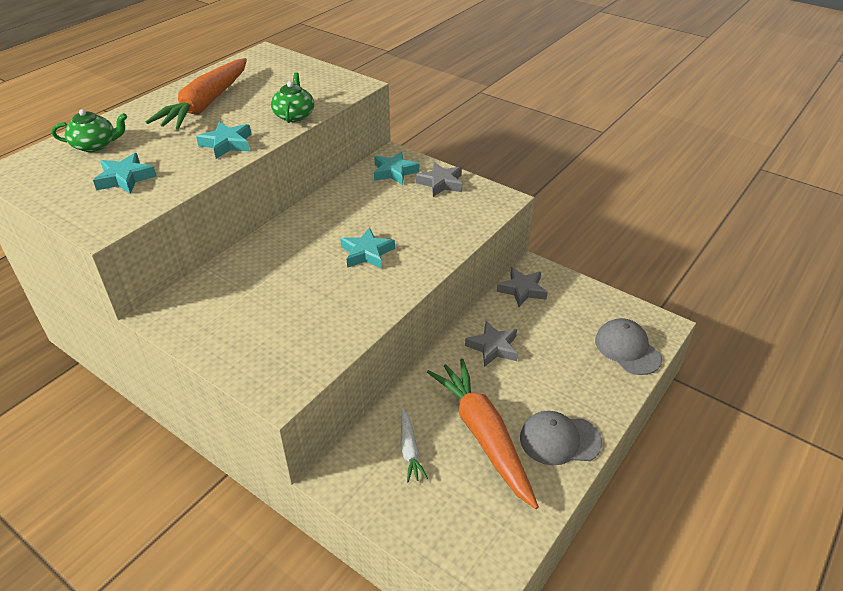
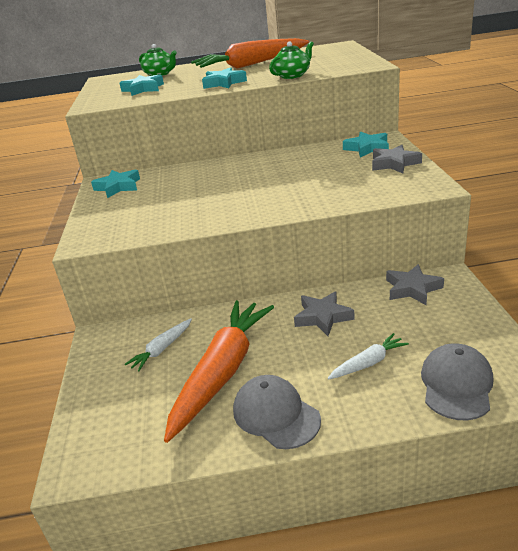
camera: 50 degrees right, 10 degrees down
turquoise star [340,227,395,269] -> turquoise star moved to [91,169,140,198]
none -> white carrot [328,333,409,380]

